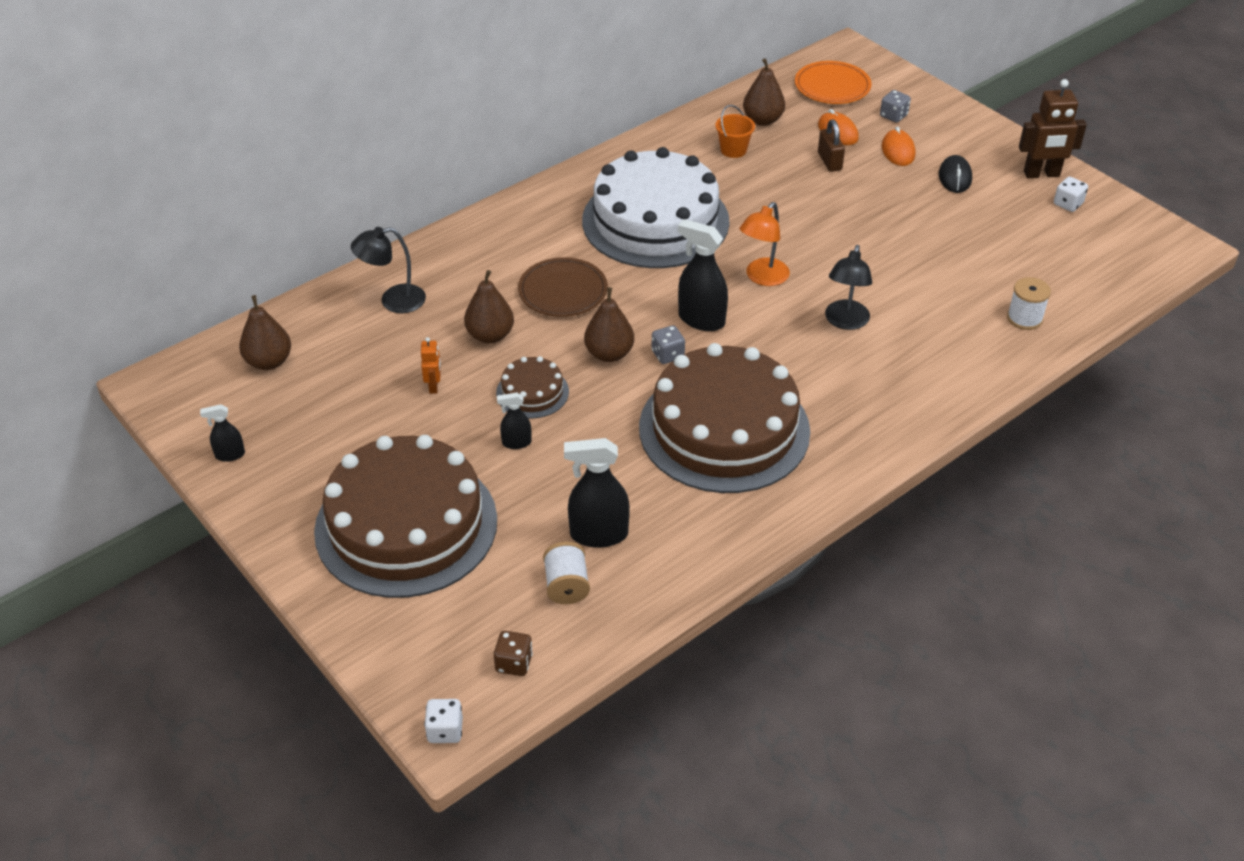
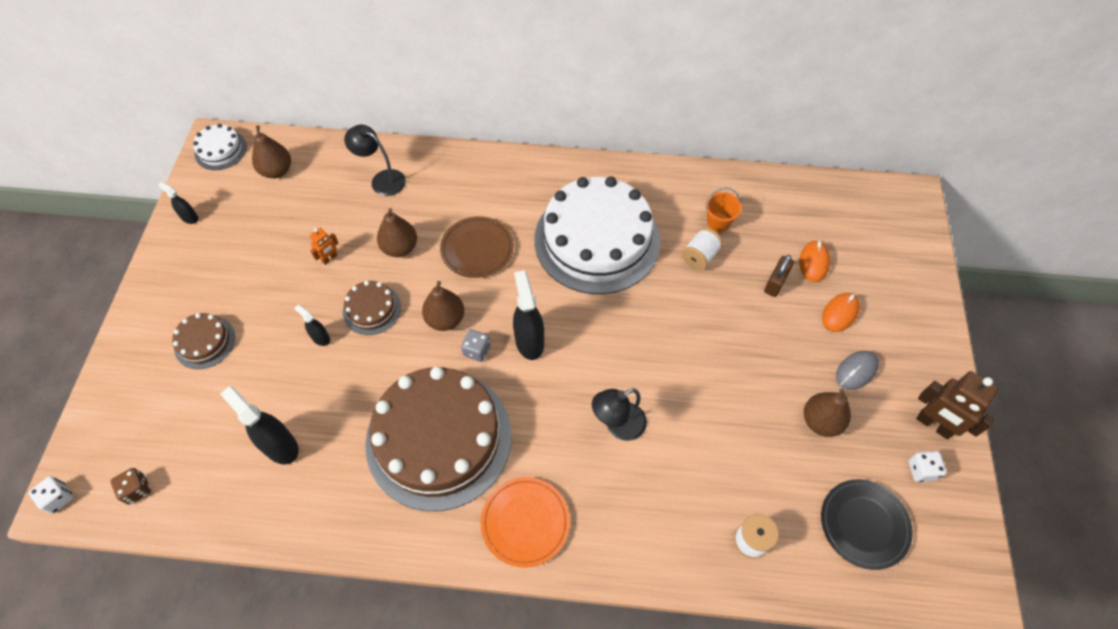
camera: 45 degrees right, 15 degrees up
brown cake [314,435,497,598] -> brown cake [172,313,235,369], size x0.44
white spool [543,542,590,604] -> white spool moved to [682,228,723,270]
orange lamp [740,202,790,286] -> none
brown pear [743,58,785,126] -> brown pear moved to [804,389,851,437]
orange plate [795,61,872,104] -> orange plate moved to [480,477,570,567]
grey dice [880,90,911,123] -> none
black mouse [939,155,972,193] -> grey mouse [836,351,879,390]
none -> white cake [193,124,247,170]
none -> black plate [821,479,913,570]

